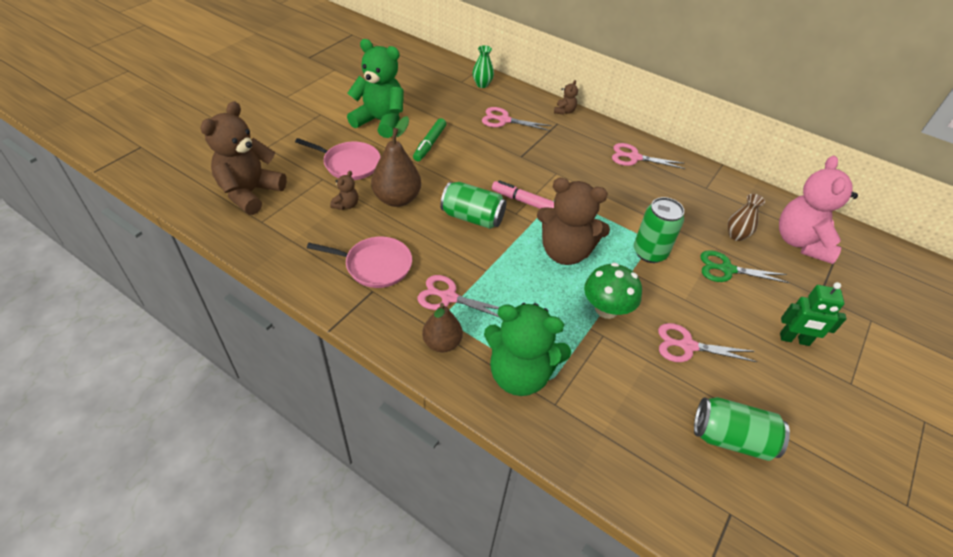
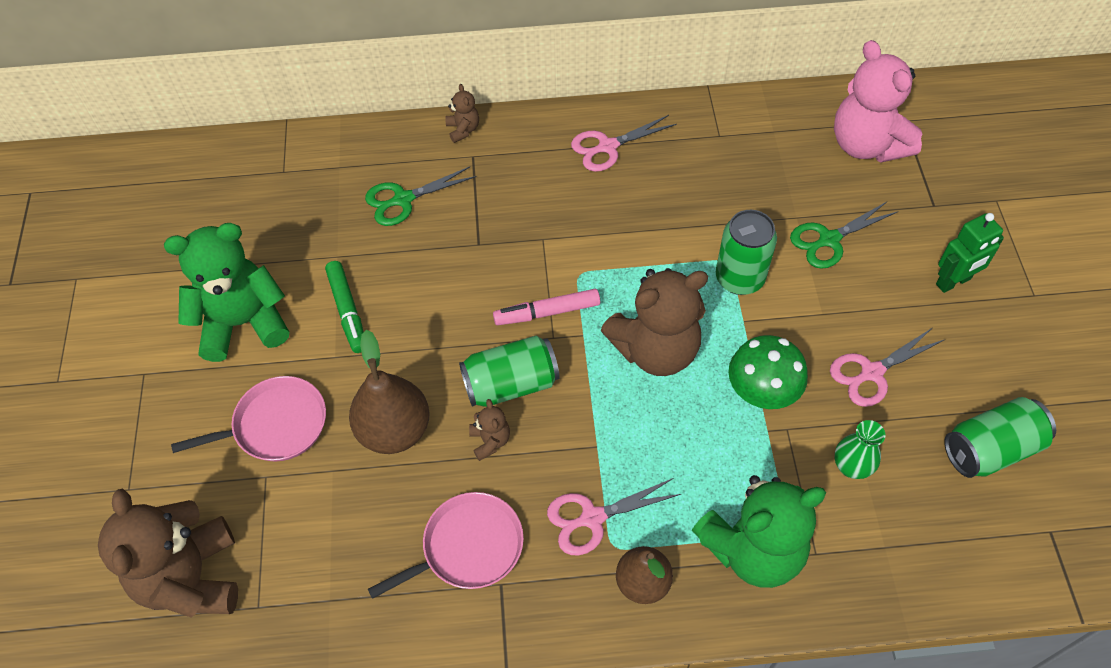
camera: 35 degrees left, 10 degrees up
brown teddy bear [330,171,358,210] -> brown teddy bear moved to [469,399,510,461]
green vase [472,45,494,88] -> green vase moved to [835,420,885,479]
pink scissors [482,107,552,131] -> green scissors [365,166,477,226]
brown vase [728,194,765,241] -> none

